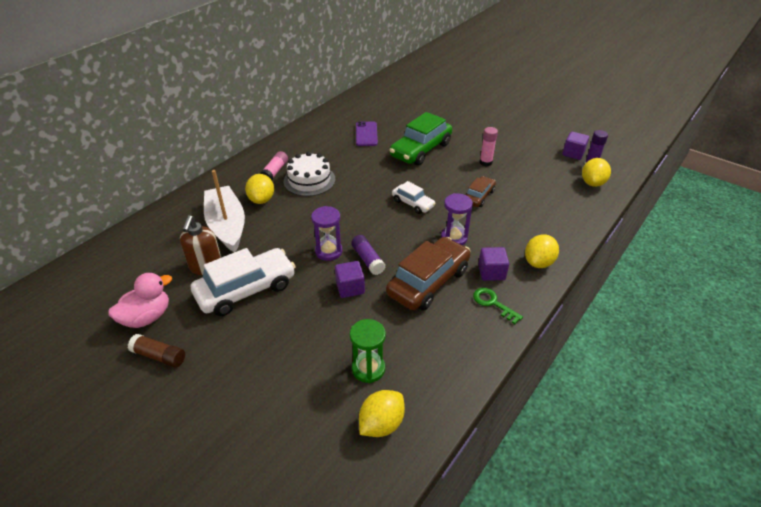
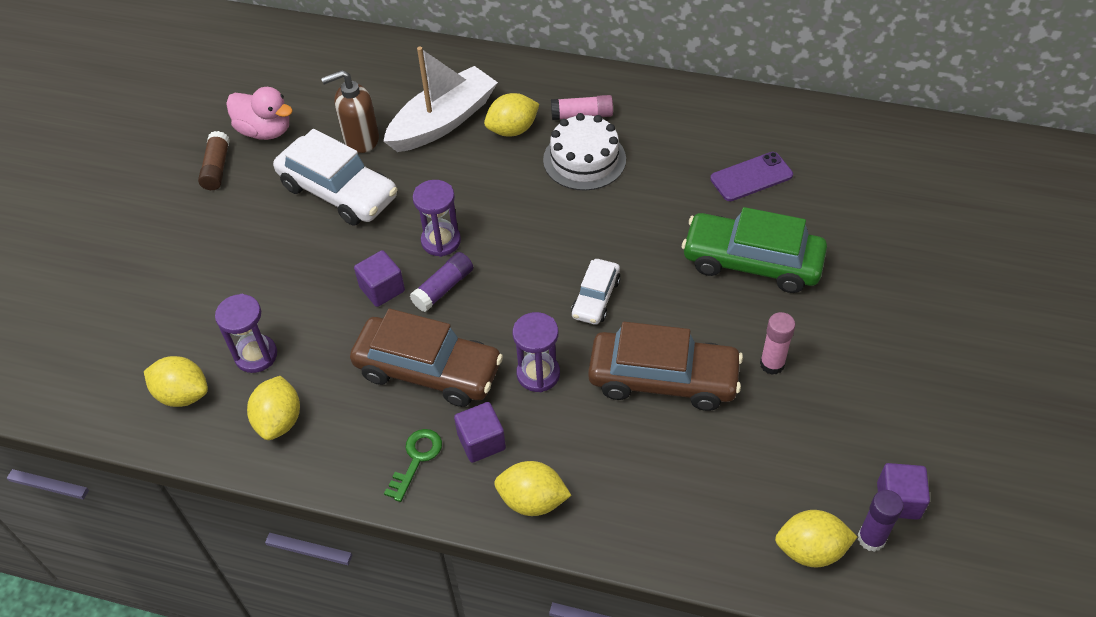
camera: 70 degrees right, 10 degrees up
green hourglass [350,319,386,383] -> purple hourglass [215,294,277,373]
brown car [465,176,496,207] -> brown car [588,322,743,411], size x1.85
none -> yellow lemon [247,376,300,440]

